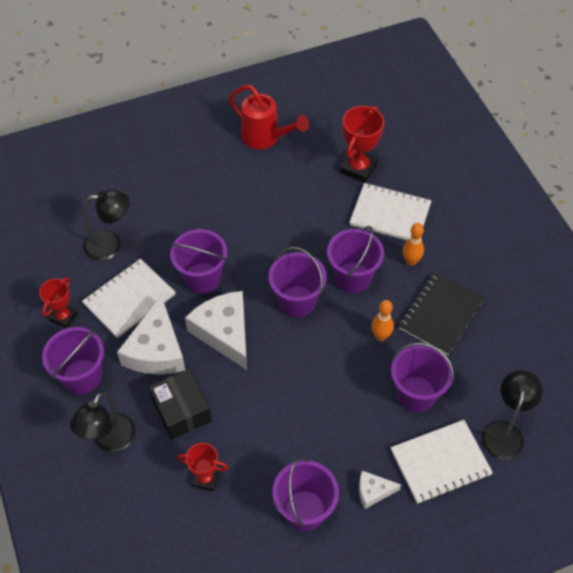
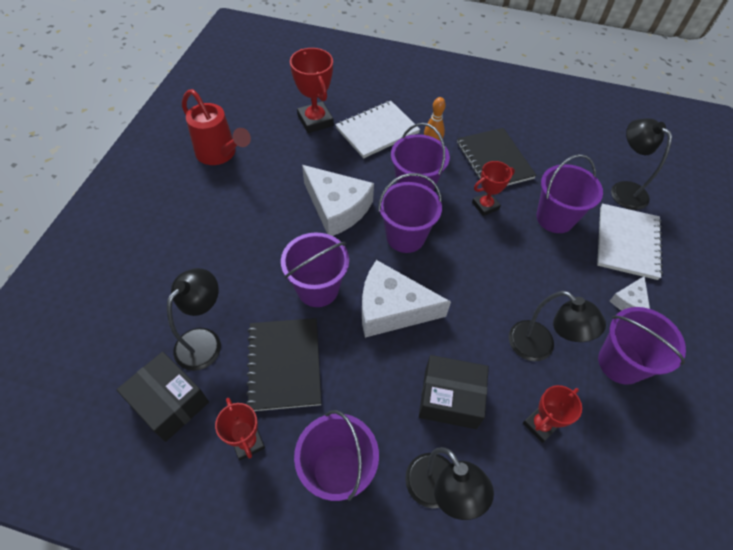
camera: 55 degrees left, 0 degrees up
white notebook [82,258,176,338] -> black notebook [246,318,321,411]
white cheese [117,295,185,374] -> white cheese moved to [302,165,374,236]
red watering can [229,85,309,149] -> red watering can turned 60 degrees clockwise [182,89,251,165]
orange bowling pin [371,300,394,341] -> red trophy [472,161,515,216]
none -> black box [116,352,209,442]
none -> black lamp [509,291,606,361]

